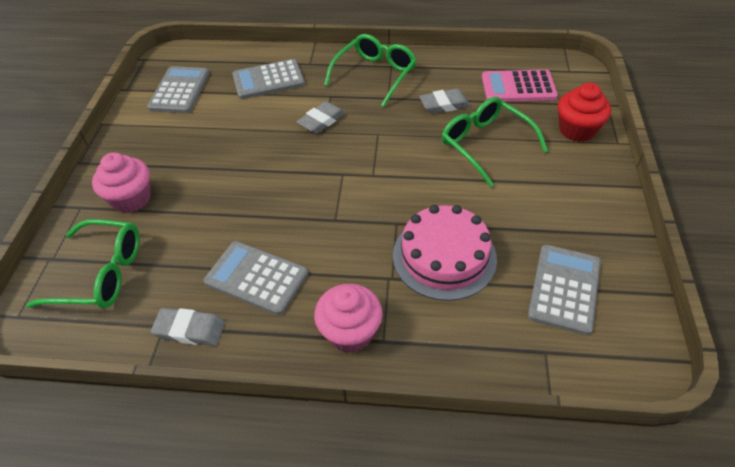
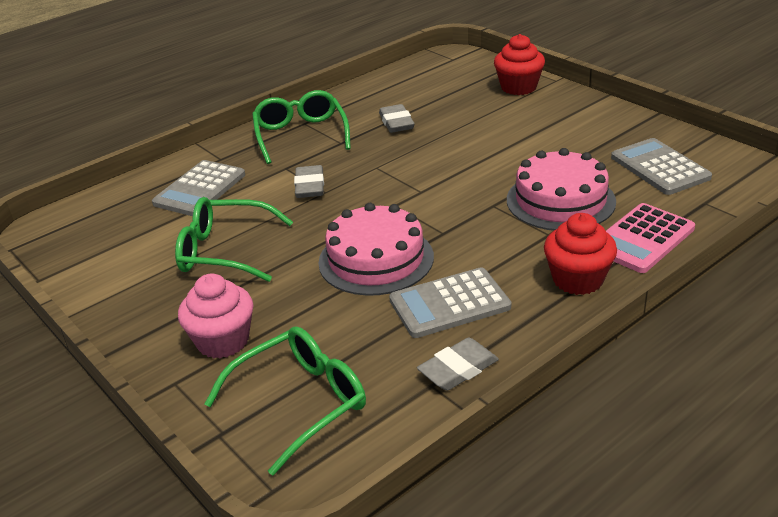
camera: 45 degrees left, 15 degrees down
grey calculator [147,66,209,113] -> none
pink cupcake [314,284,383,353] -> red cupcake [544,213,617,295]
grey eraser [419,89,470,114] -> grey eraser turned 45 degrees counterclockwise [379,104,415,133]
green glasses [442,97,548,187] -> green glasses moved to [175,197,293,282]
pink calculator [482,69,558,102] -> pink calculator moved to [606,203,695,273]
none -> pink cake [318,203,434,296]

